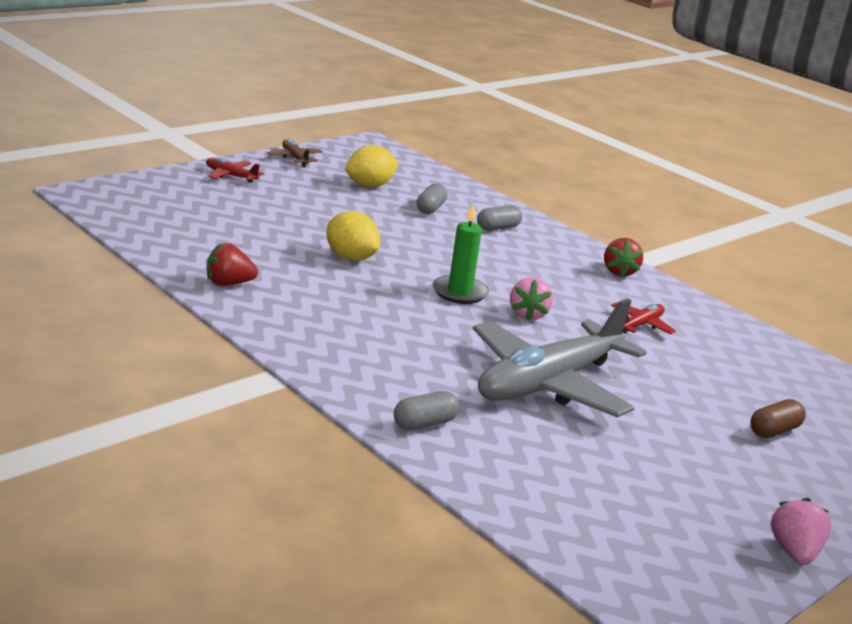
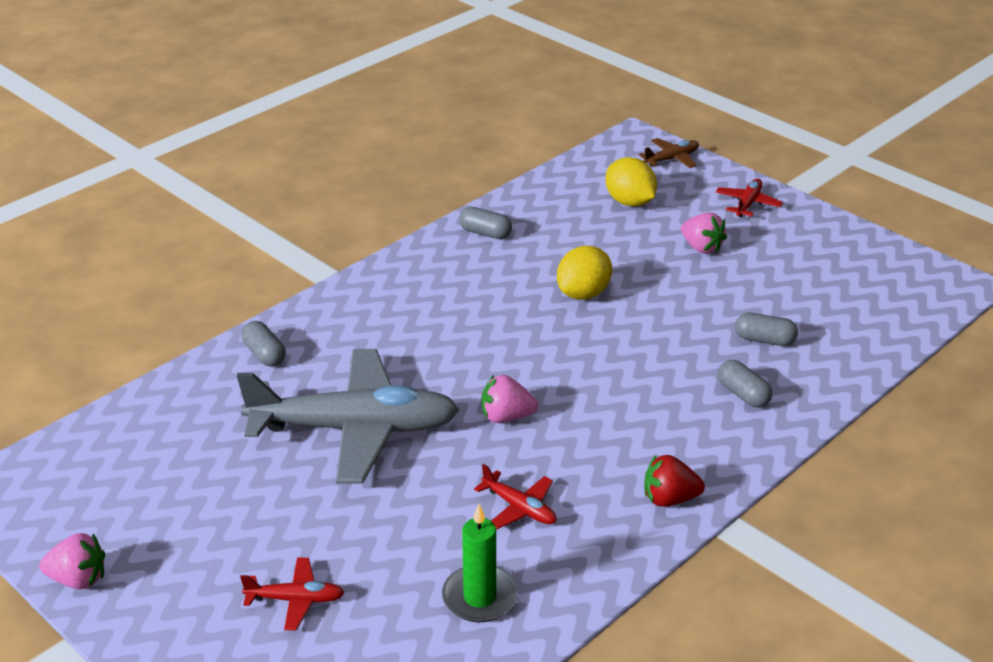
camera: 90 degrees right, 10 degrees up
red strawberry [207,243,258,286] -> grey capsule [459,207,512,239]
brown plane [267,139,323,167] -> brown plane moved to [639,138,699,168]
yellow lemon [345,145,399,188] -> yellow lemon moved to [605,157,657,206]
green candle [433,204,489,304] -> green candle moved to [442,504,518,622]
grey plane [473,298,647,418] -> grey plane turned 135 degrees clockwise [237,349,459,484]
brown capsule [750,399,806,438] -> red plane [240,558,345,630]
none -> pink strawberry [681,213,727,254]

